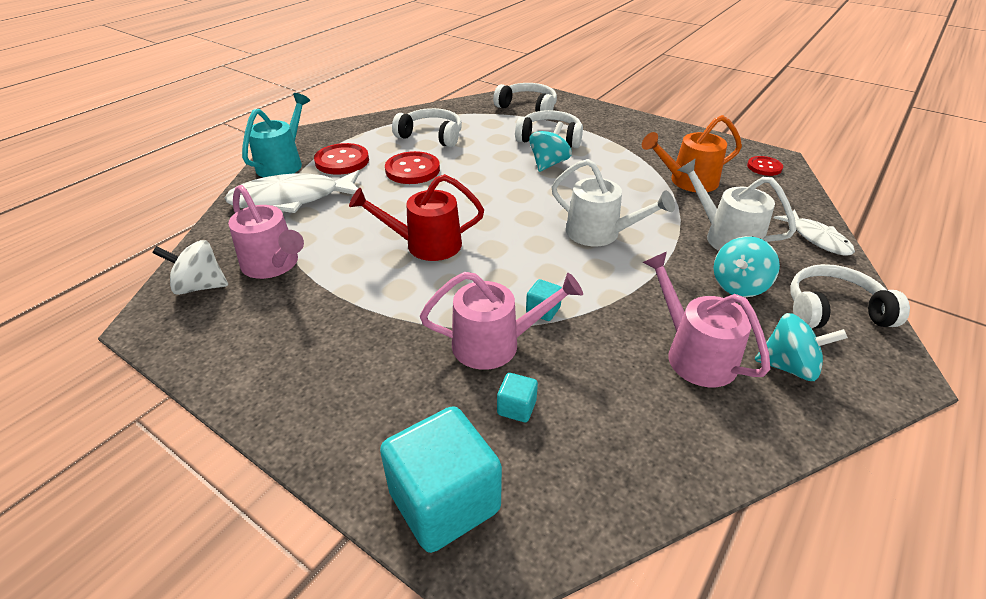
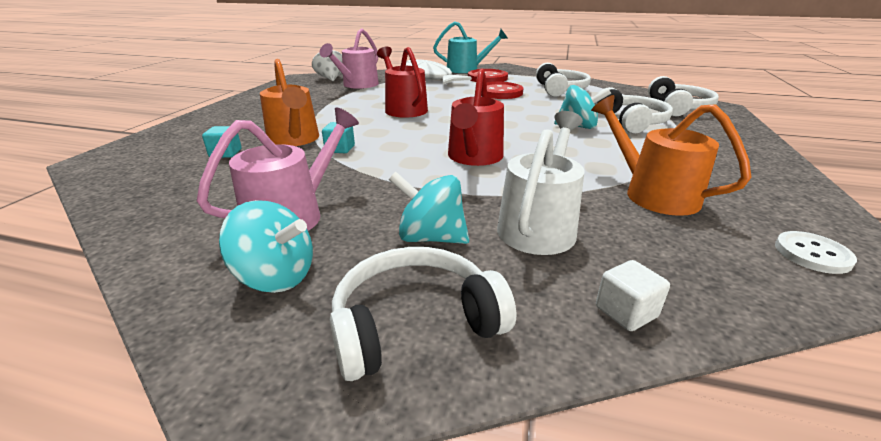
camera: 70 degrees right, 10 degrees down
turquoise cube [380,406,502,553] -> none
pink watering can [420,272,583,370] -> orange watering can [260,59,319,146]
white watering can [551,159,675,246] -> red watering can [448,69,504,166]
red button [747,156,783,176] -> white button [775,231,857,274]
turquoise spinning top [755,313,848,381] -> turquoise spinning top turned 60 degrees counterclockwise [219,200,313,293]
white fish [774,209,855,256] -> white cube [596,260,670,331]
white headphones [791,264,910,329] -> white headphones turned 90 degrees counterclockwise [330,247,516,381]

